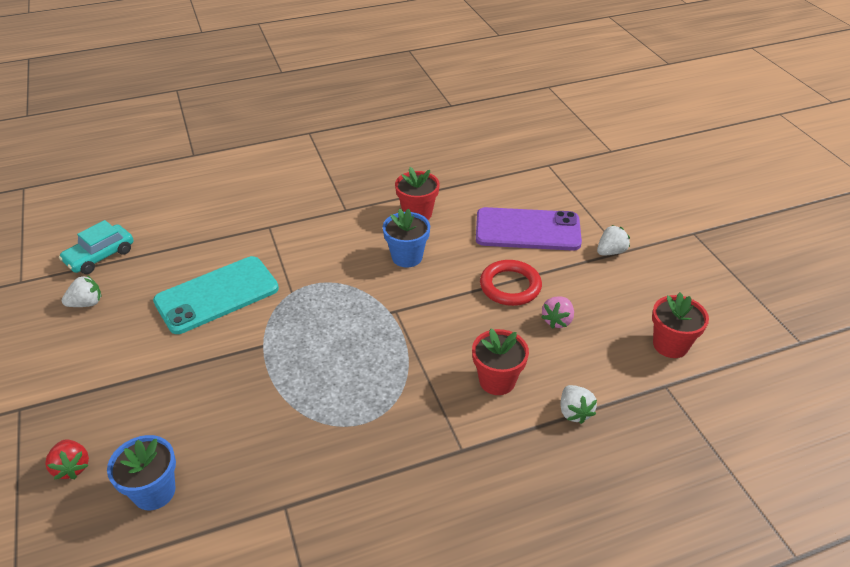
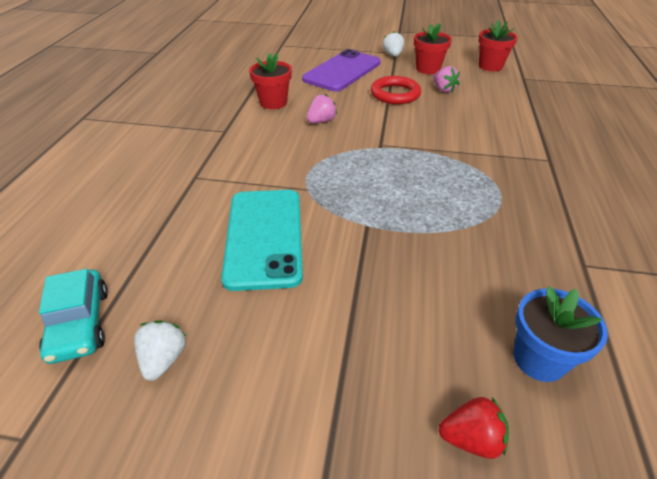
camera: 60 degrees left, 0 degrees up
blue flower pot [383,208,430,268] -> pink strawberry [306,94,337,123]
red flower pot [472,329,529,395] -> red flower pot moved to [414,23,452,74]
white strawberry [561,385,597,424] -> none

